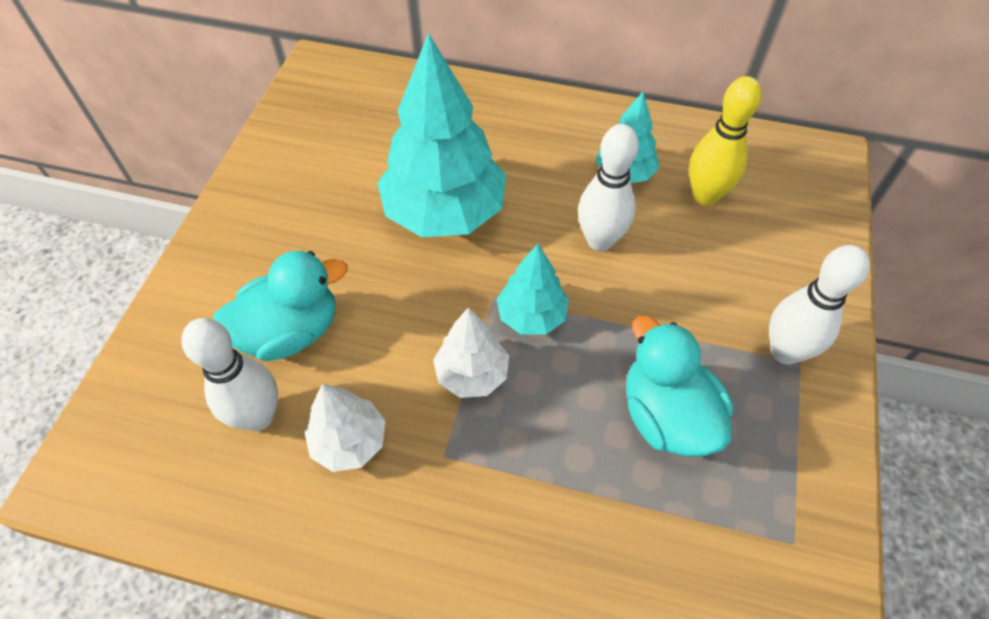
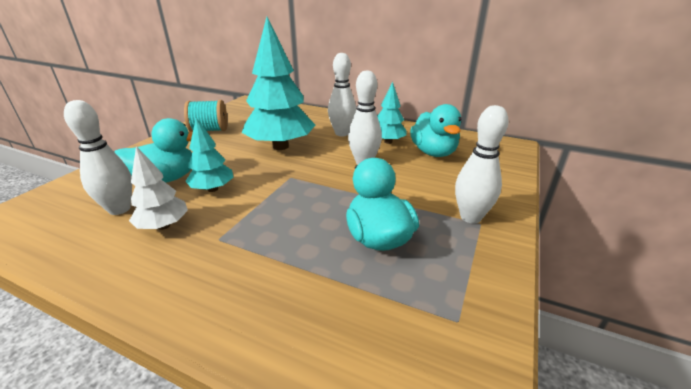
camera: 10 degrees right, 25 degrees down
white tree [433,308,509,398] -> none
turquoise tree [497,244,569,335] -> turquoise tree moved to [185,118,234,192]
yellow bowling pin [689,76,762,205] -> turquoise duck [410,104,462,157]
none -> turquoise spool [184,100,228,132]
none -> white bowling pin [328,53,356,136]

